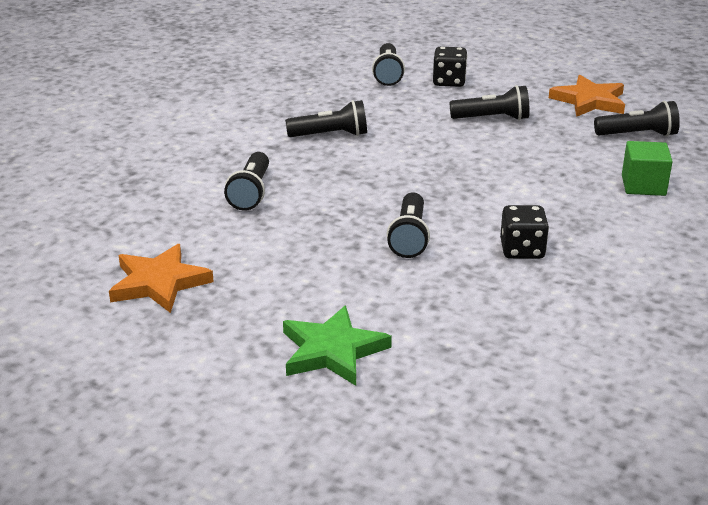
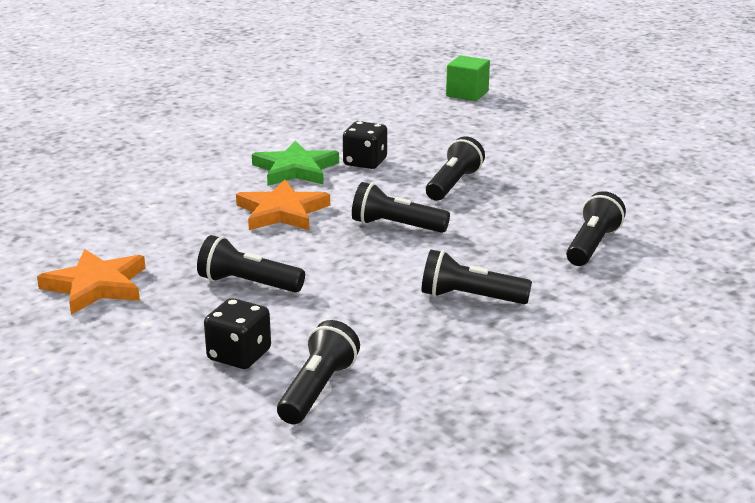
camera: 160 degrees left, 5 degrees down
orange star [109,244,214,313] -> orange star moved to [236,180,330,230]
green star [283,305,392,386] -> green star moved to [252,140,339,186]
black flashlight [594,101,680,137] -> black flashlight moved to [352,182,450,233]
green cube [622,141,673,196] -> green cube moved to [446,55,490,101]

